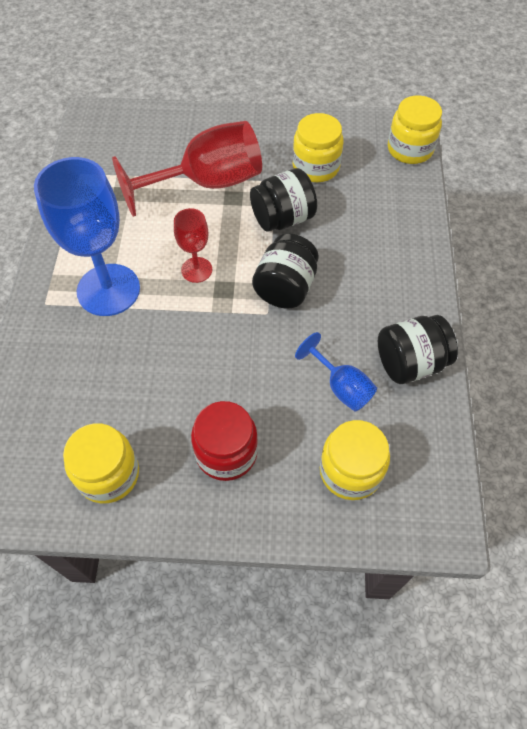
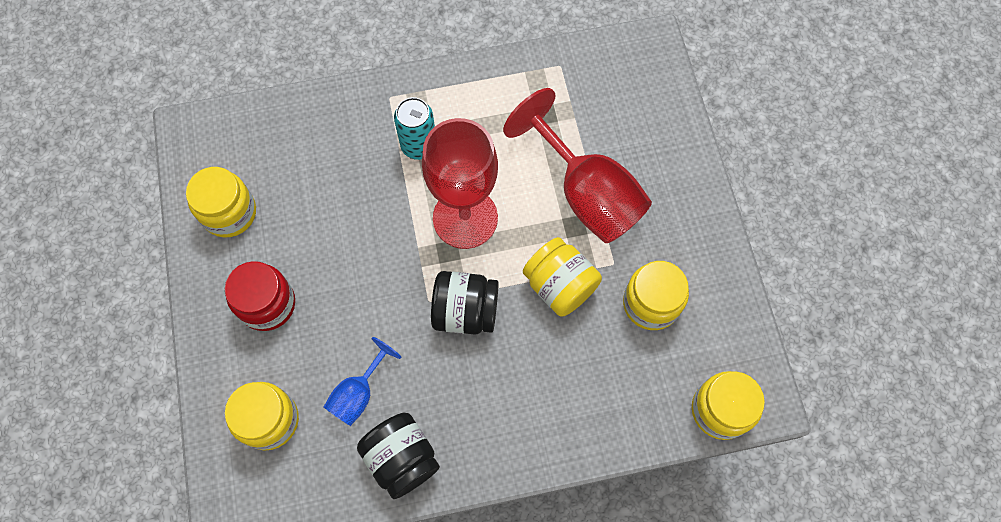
camera: 75 degrees right, 10 degrees up
blue goblet [34,157,140,316] -> turquoise can [394,97,435,160]
red goblet [174,208,212,283] -> red goblet [422,118,498,249], size x1.97
black jar [250,168,317,232] -> yellow jar [523,237,602,316]

